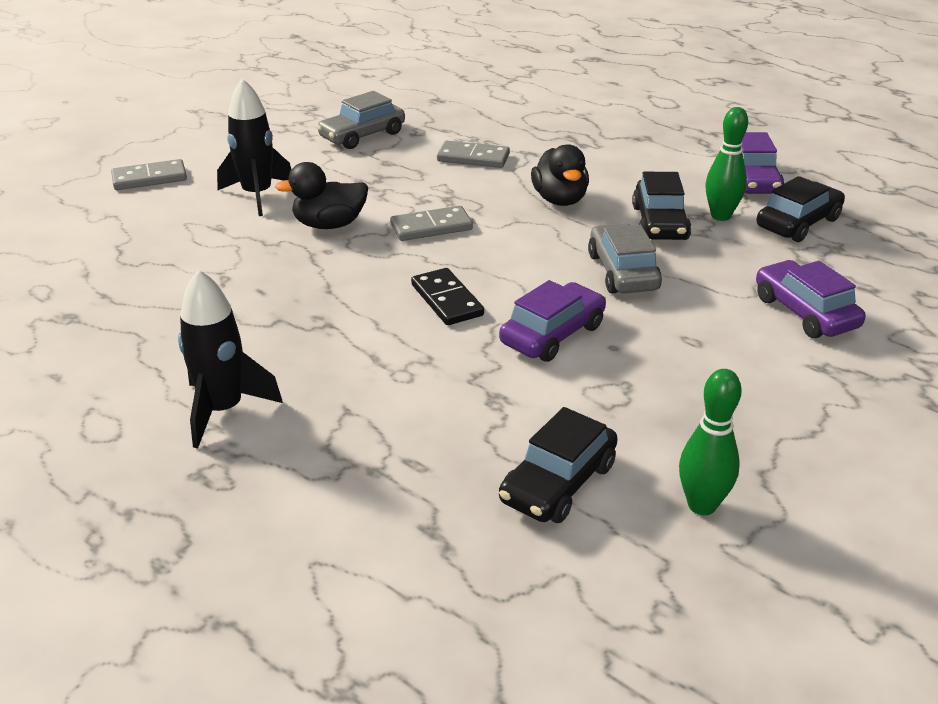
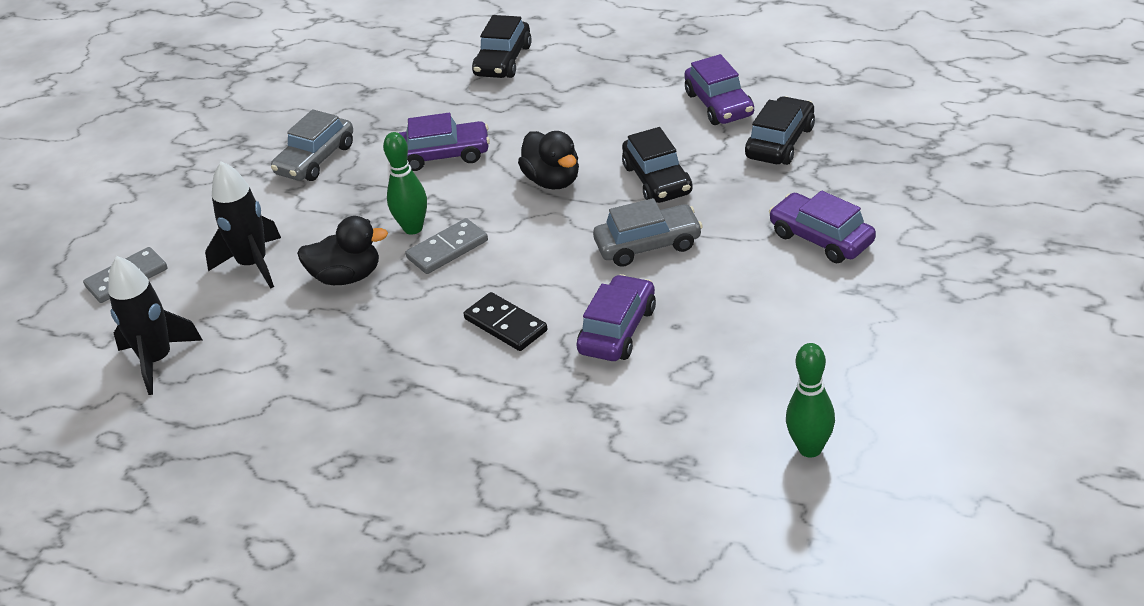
camera: 15 degrees left, 5 degrees up
black rocket [178,269,283,448] -> black rocket moved to [108,256,202,395]
black duck [275,162,368,229] -> black duck turned 150 degrees counterclockwise [297,216,388,285]
grey domino [437,141,510,168] -> purple car [399,113,490,171]
black car [499,407,618,523] -> black car moved to [472,15,532,78]
grey car [588,223,662,294] -> grey car turned 105 degrees clockwise [593,198,703,267]
green bowling pin [705,107,748,221] -> green bowling pin moved to [383,132,427,234]

